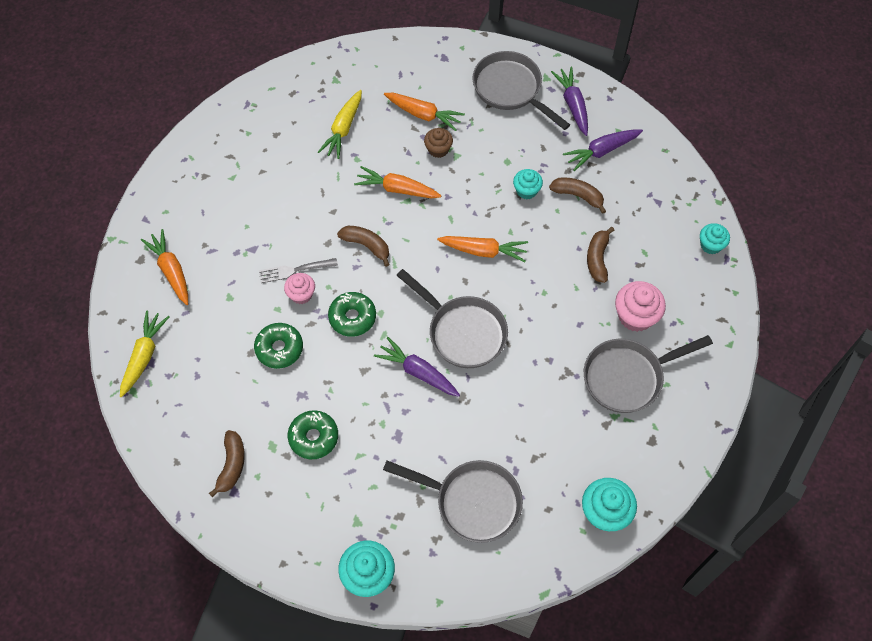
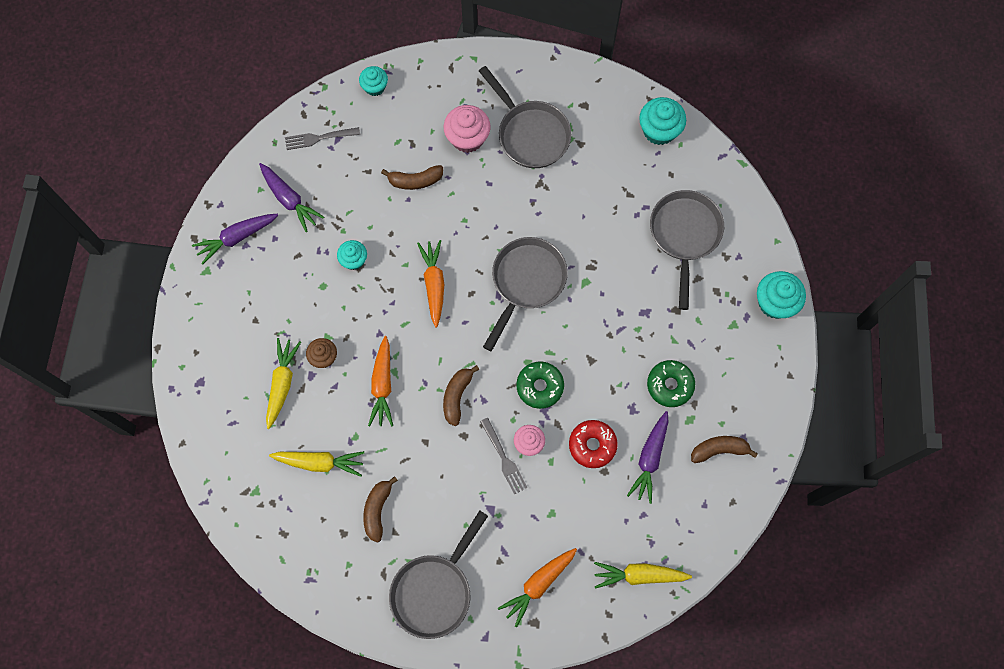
camera: 105 degrees left, 10 degrees up
green donut [254,323,303,369] -> red donut [569,420,618,468]
purple carrot [374,337,460,397] -> purple carrot moved to [627,411,668,504]
orange carrot [384,93,465,131] -> yellow carrot [266,338,301,429]
grey pan [472,51,570,130] -> grey pan moved to [389,510,488,639]
brown banana [549,177,606,214] -> brown banana moved to [363,476,398,543]
none -> grey fork [285,127,360,150]

